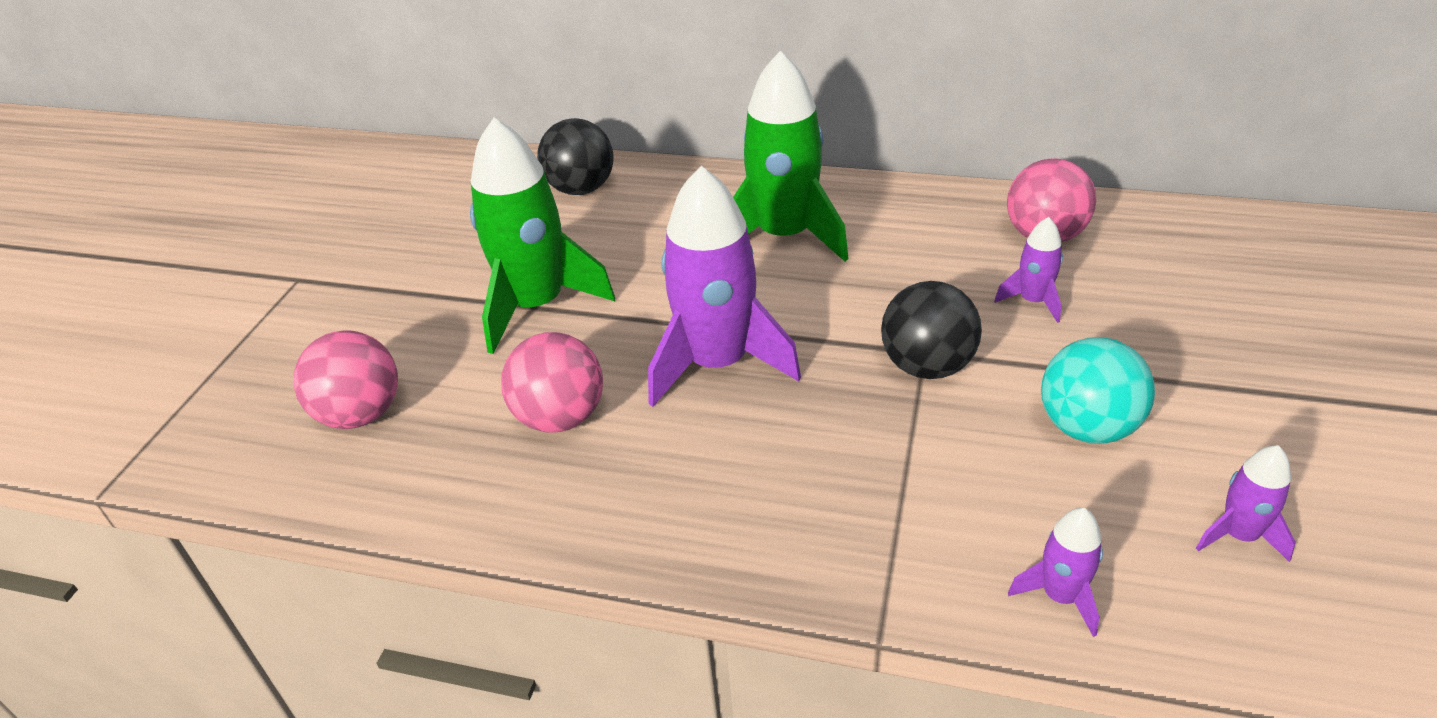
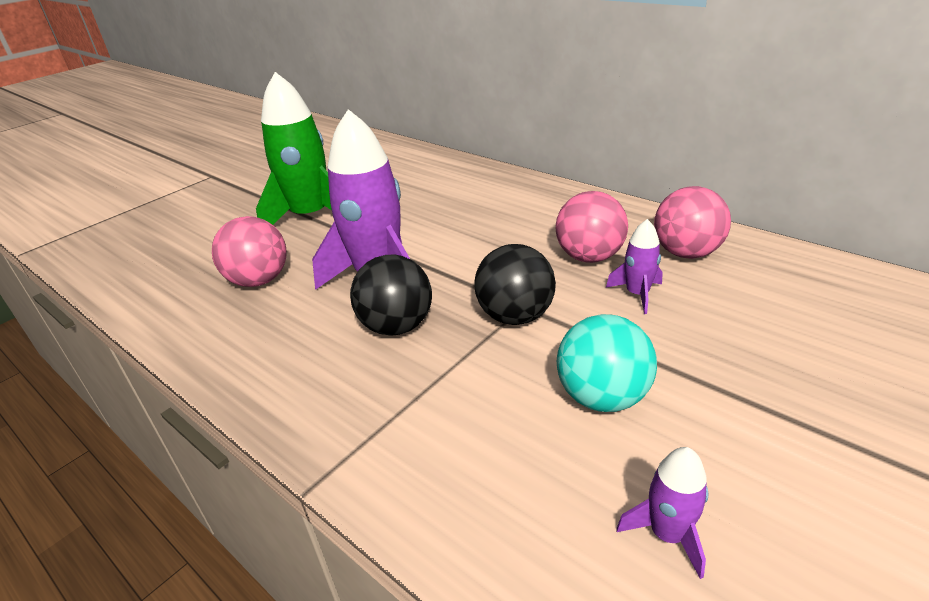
camera: 25 degrees right, 5 degrees down
pink ball [293,330,398,429] -> pink ball moved to [556,191,628,263]
black ball [537,118,614,195] -> black ball moved to [350,255,432,336]
green rocket [733,51,848,261] -> none
purple rocket [1008,508,1103,637] -> none

